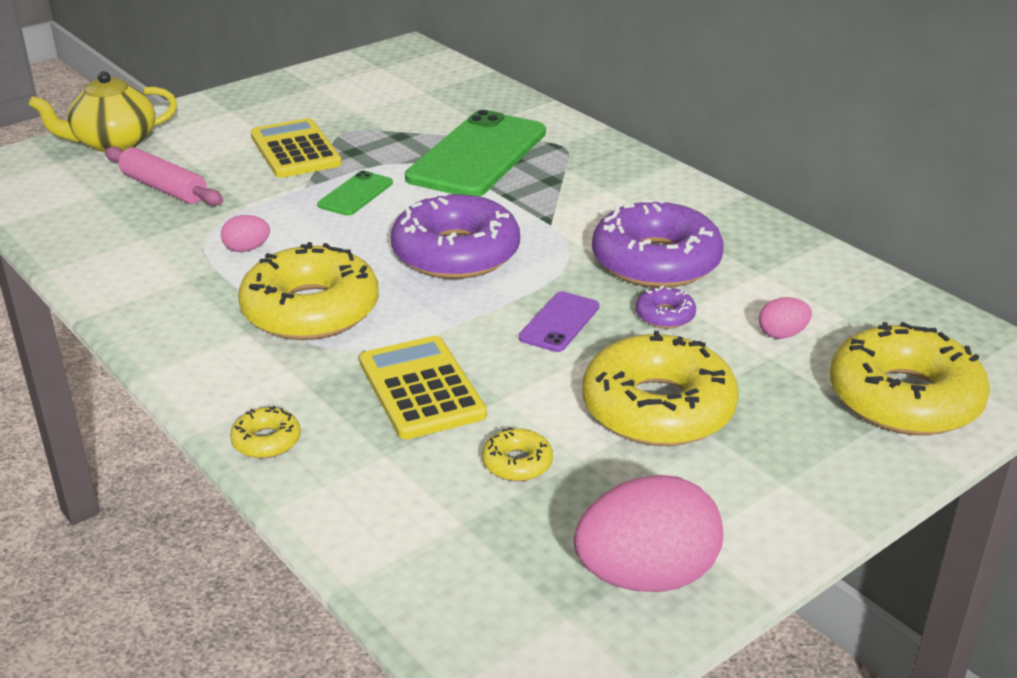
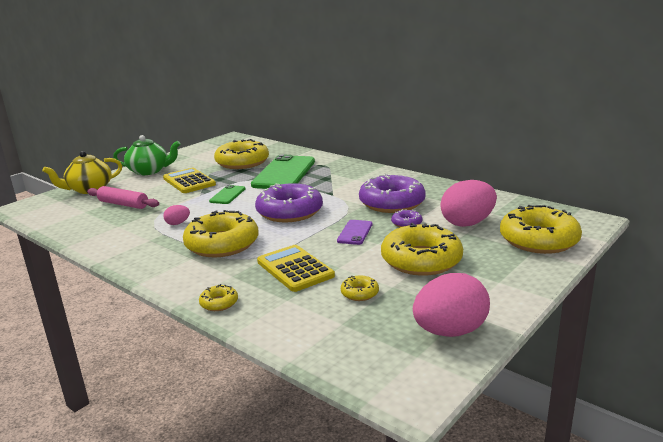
camera: 10 degrees left, 10 degrees down
pink egg [759,297,812,339] -> pink egg [440,180,497,227], size x2.18
none -> green teapot [113,135,181,175]
none -> yellow donut [214,139,269,169]

